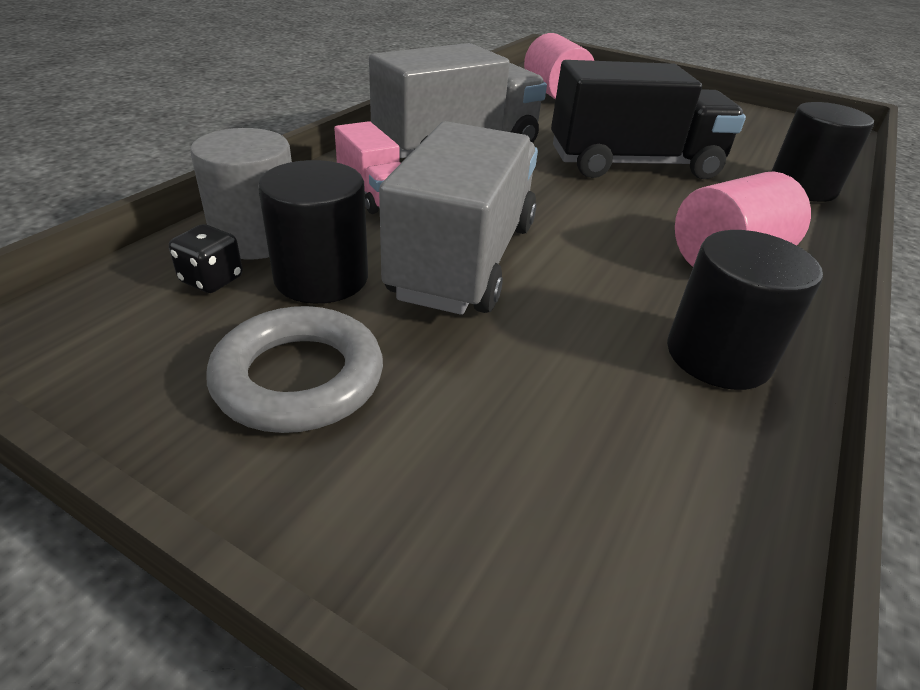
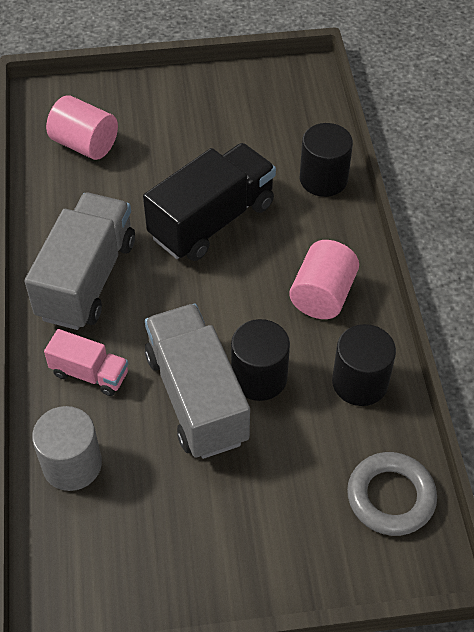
camera: 35 degrees left, 15 degrees up
black dice [169,224,243,293] -> none
grey ring [206,306,383,433] -> grey ring moved to [347,452,437,536]
black cylinder [258,160,368,304] -> black cylinder moved to [231,319,290,401]

